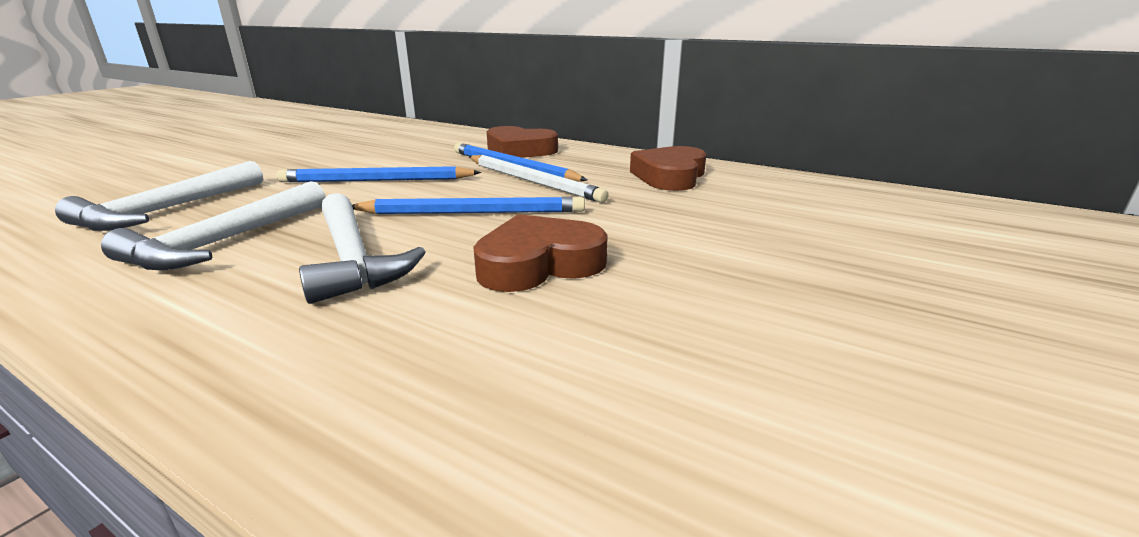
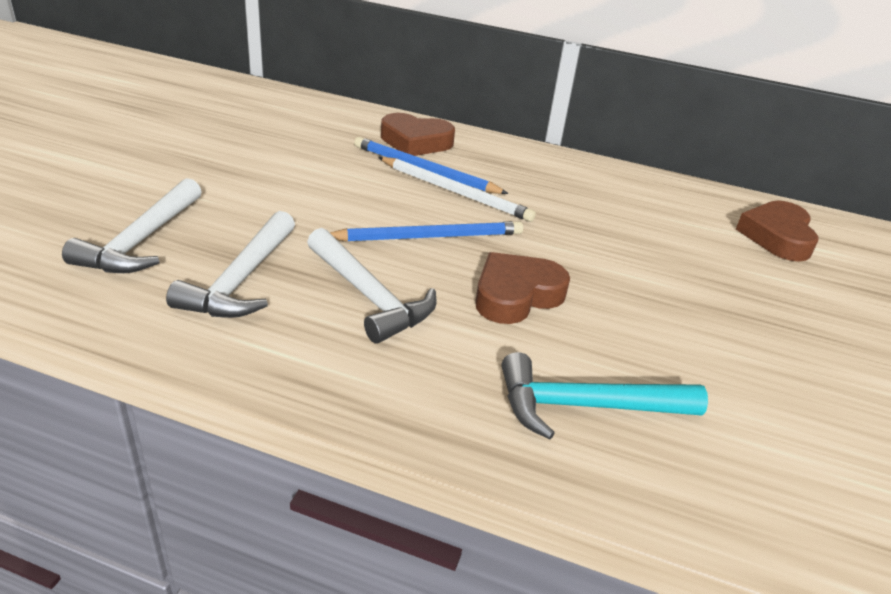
camera: 15 degrees left, 10 degrees up
blue pencil [277,166,481,182] -> none
brown heart [630,146,706,191] -> brown heart moved to [736,200,819,262]
none -> turquoise hammer [502,352,708,440]

